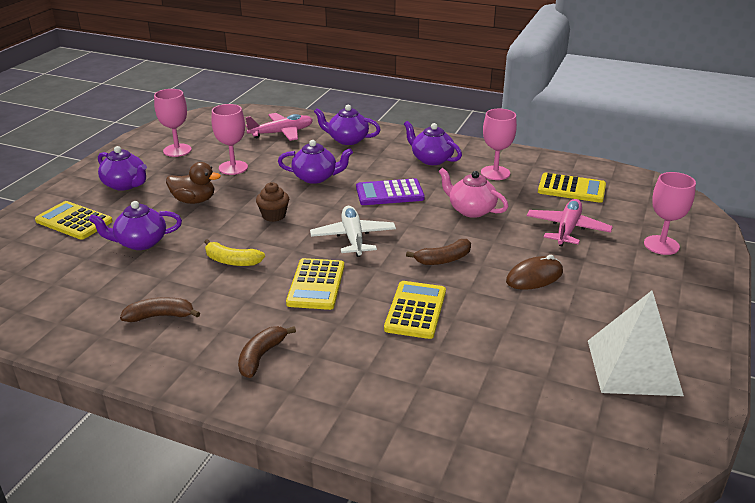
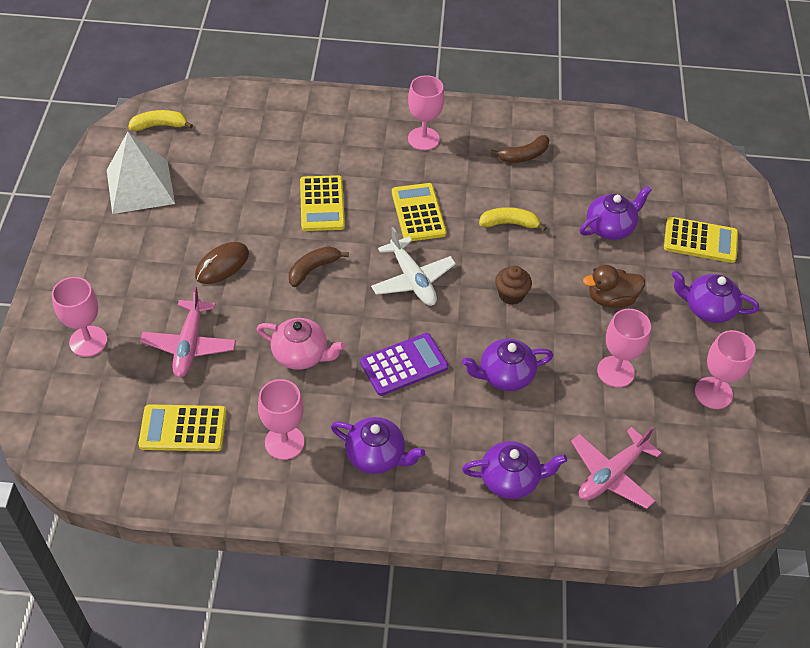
camera: 160 degrees right, 20 degrees up
brown banana [238,326,296,378] -> pink goblet [408,75,444,150]
none -> yellow banana [128,110,193,131]

